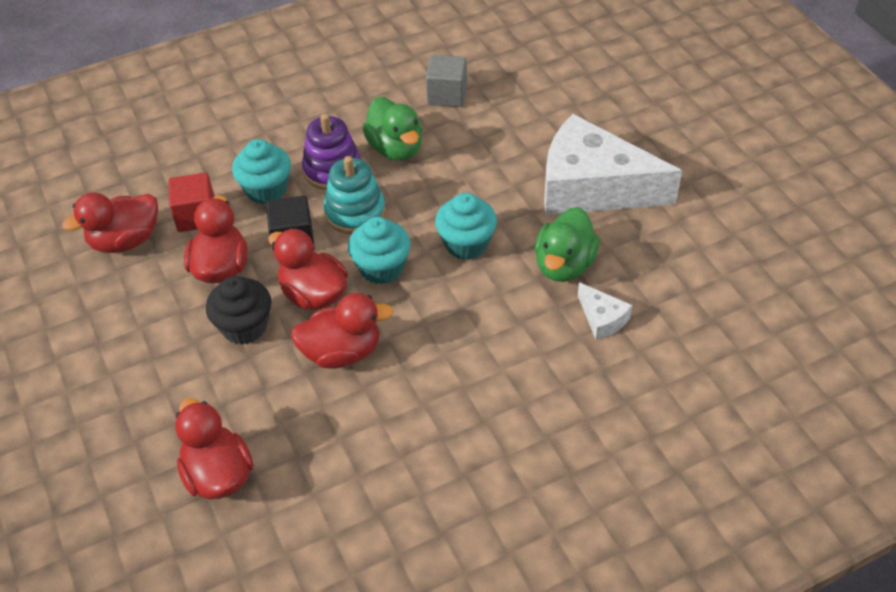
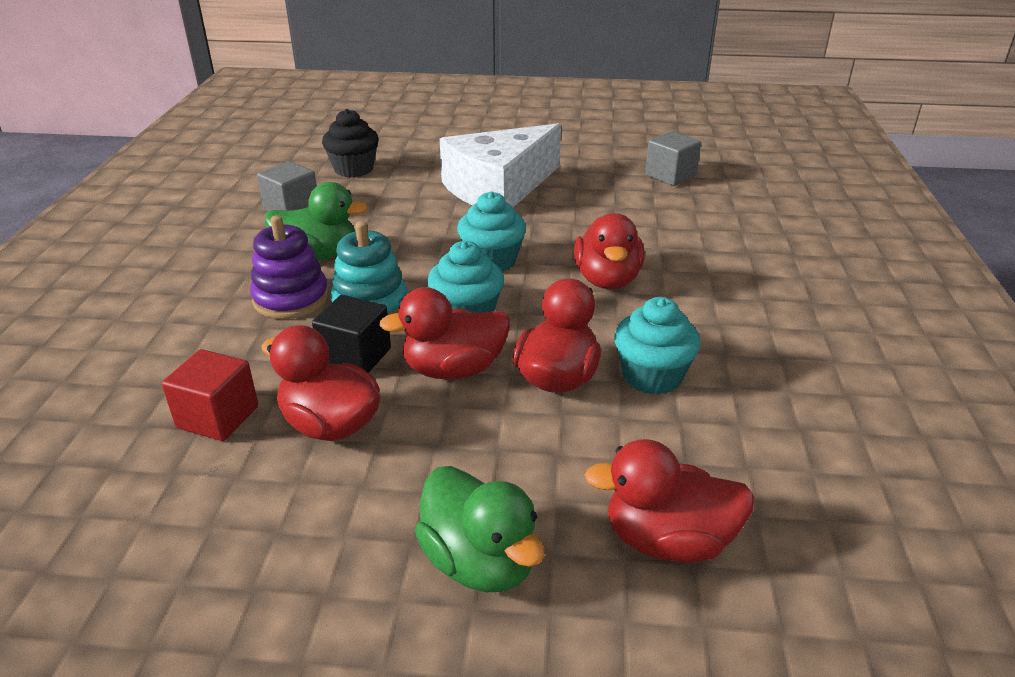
camera: 60 degrees left, 15 degrees down
red duck [62,193,158,253] -> red duck moved to [574,213,645,289]
black cupcake [206,276,271,345] -> black cupcake moved to [322,109,379,177]
turquoise cupcake [232,139,291,204] -> turquoise cupcake moved to [614,297,701,395]
green duck [535,207,600,282] -> green duck moved to [415,466,545,592]
white cheese [578,282,632,340] -> none
none -> grey cube [645,131,701,186]

